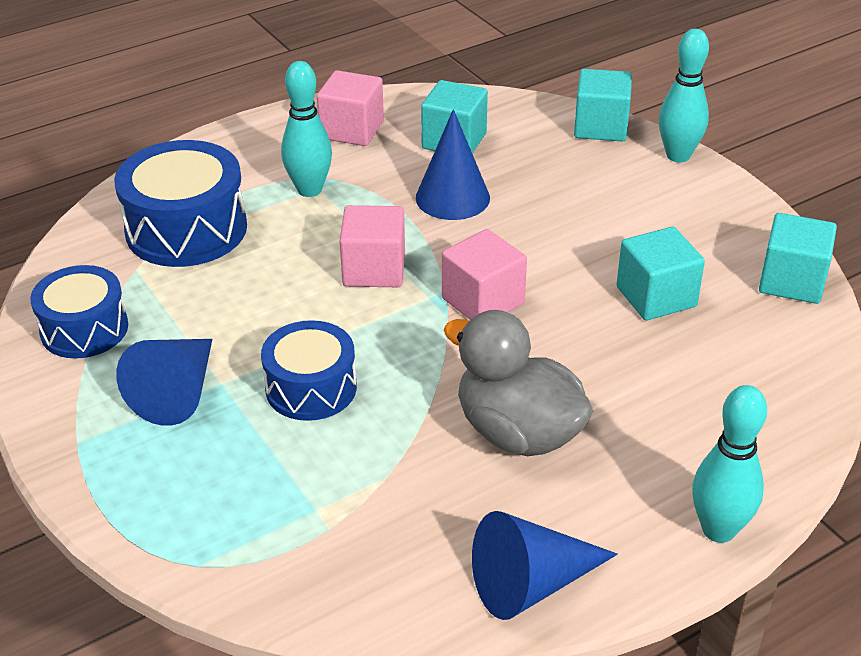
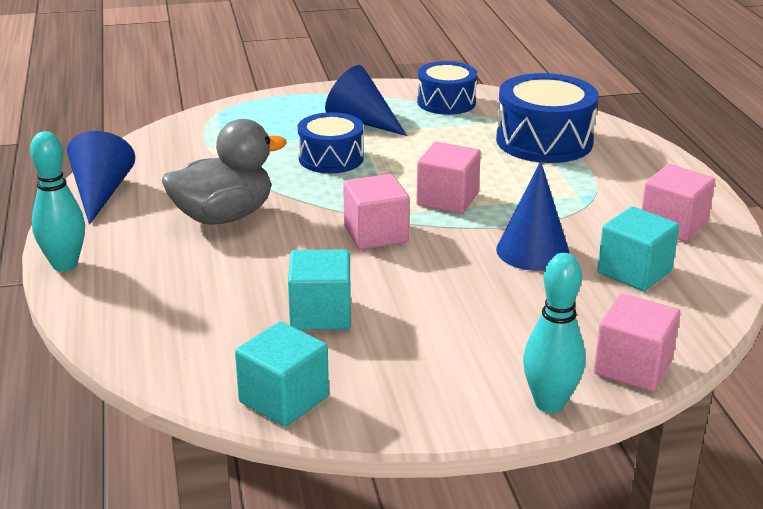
camera: 110 degrees right, 10 degrees down
turquoise bowling pin [281,61,332,197] -> none
turquoise cube [574,69,632,142] -> pink cube [594,293,680,392]

